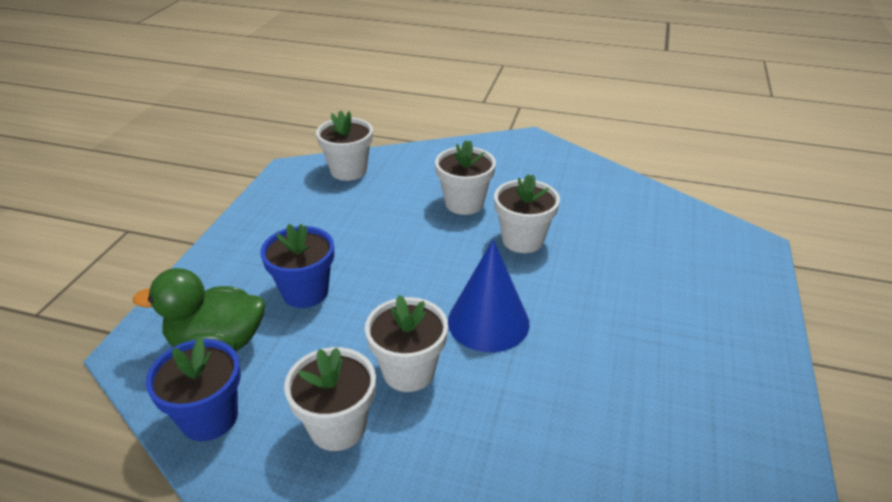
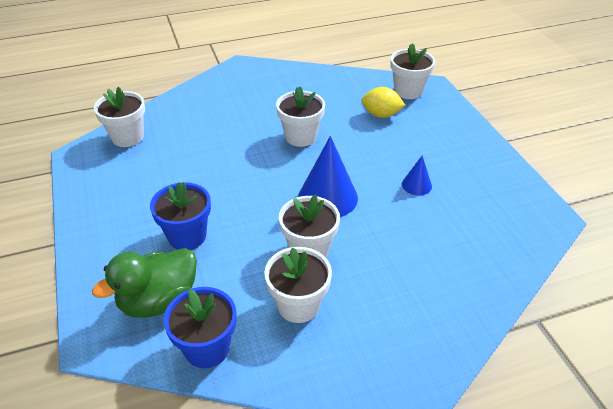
camera: 35 degrees left, 5 degrees up
white flower pot [435,140,496,215] -> white flower pot moved to [391,43,435,99]
none -> yellow lemon [361,87,405,118]
none -> blue cone [402,155,432,195]

